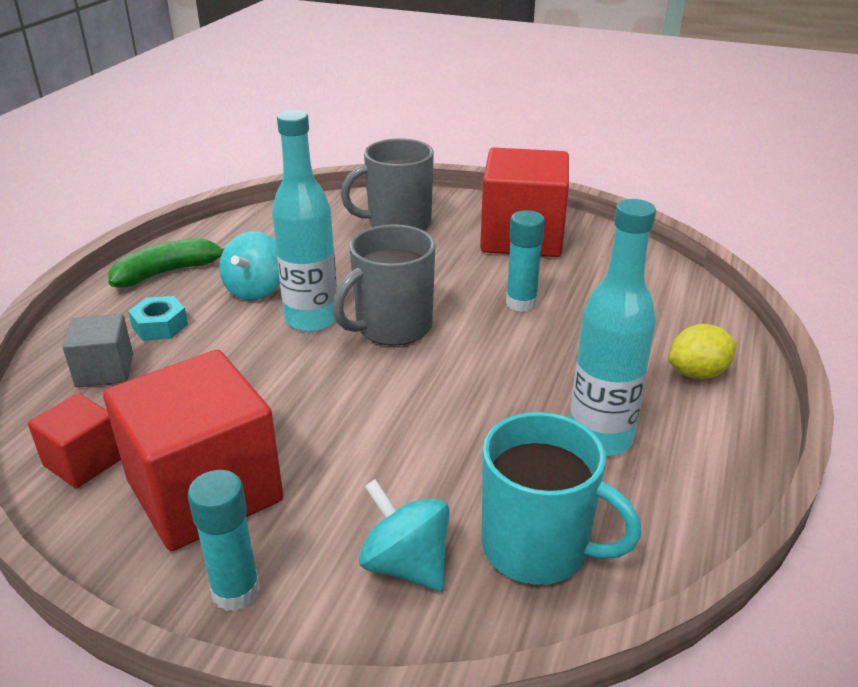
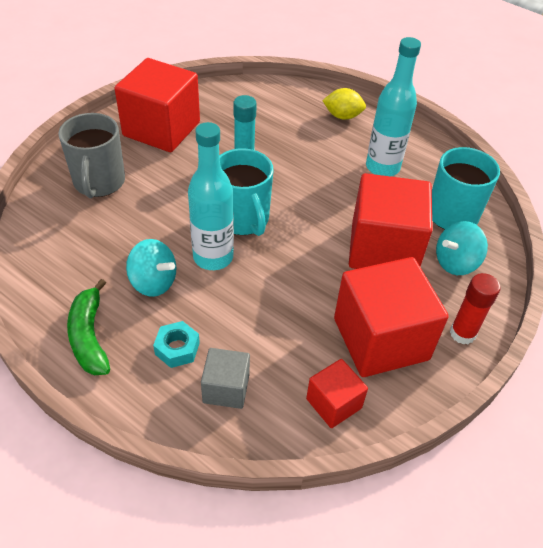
camera: 75 degrees left, 15 degrees up
turquoise glue stick [188,470,260,611] -> red glue stick [450,273,500,345]
grey mug [333,224,436,346] -> turquoise mug [219,148,274,236]
yellow lemon [668,324,737,379] -> yellow lemon turned 75 degrees counterclockwise [322,88,366,120]
none -> red cube [349,173,433,269]

